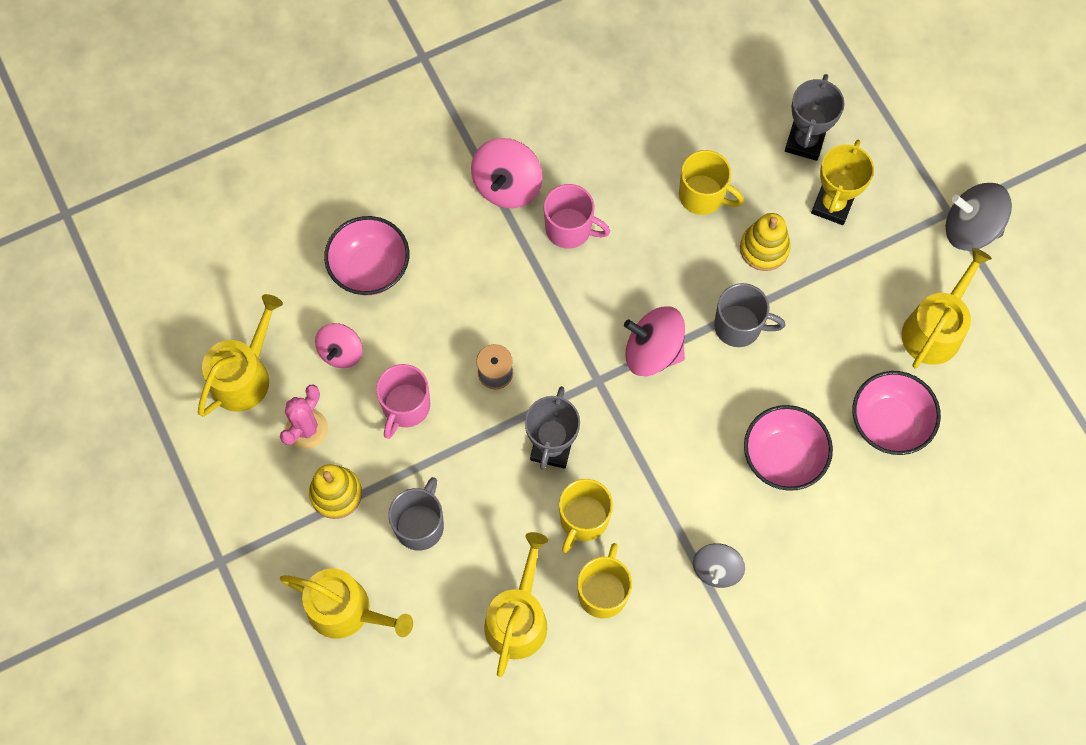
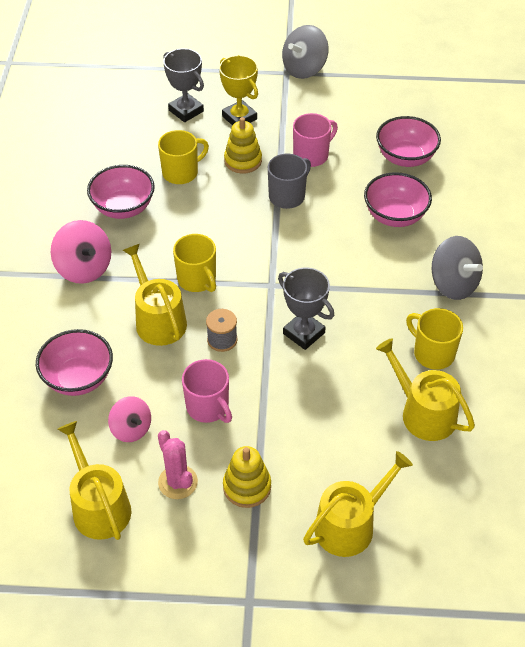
camera: 60 degrees left, 20 degrees down
grey mug [388,477,444,551] -> none
pink mug [544,184,610,249] -> pink mug moved to [293,113,338,167]
yellow mug [559,479,613,553] -> yellow mug moved to [173,234,216,292]
pink spinning top [624,307,685,376] -> none
grey spinning top [693,543,745,588] -> grey spinning top [432,236,483,300], size x1.53
yellow watering can [901,248,992,368] -> yellow watering can moved to [123,244,187,346]
none -> pink bowl [87,165,155,219]

